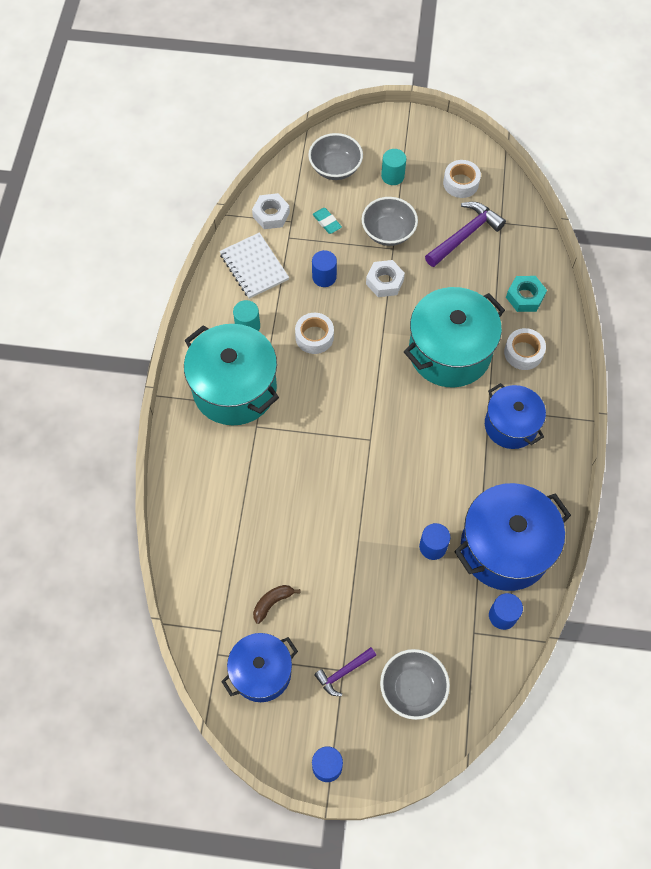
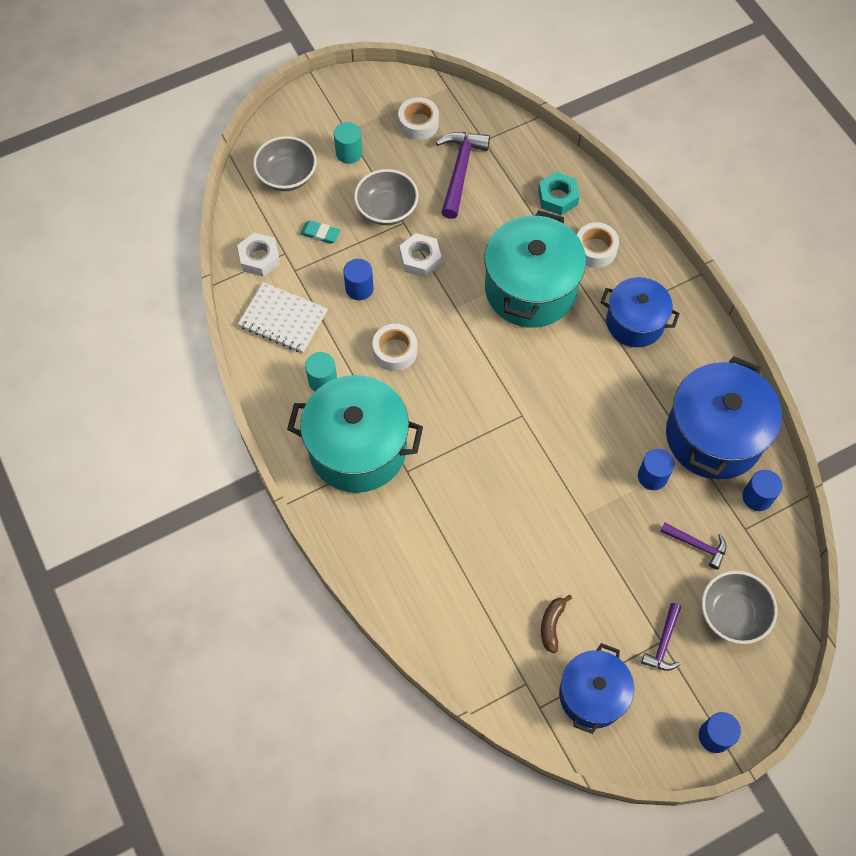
camera: 35 degrees left, 0 degrees up
none -> purple hammer [660,522,726,569]

